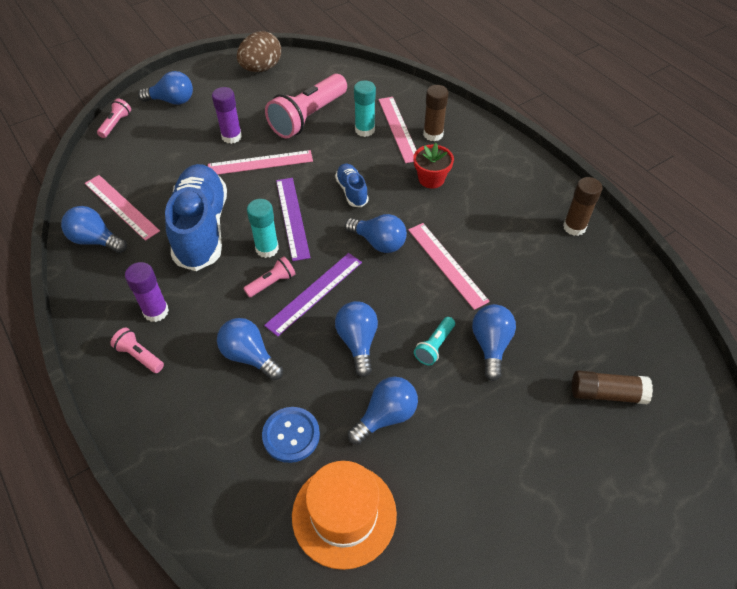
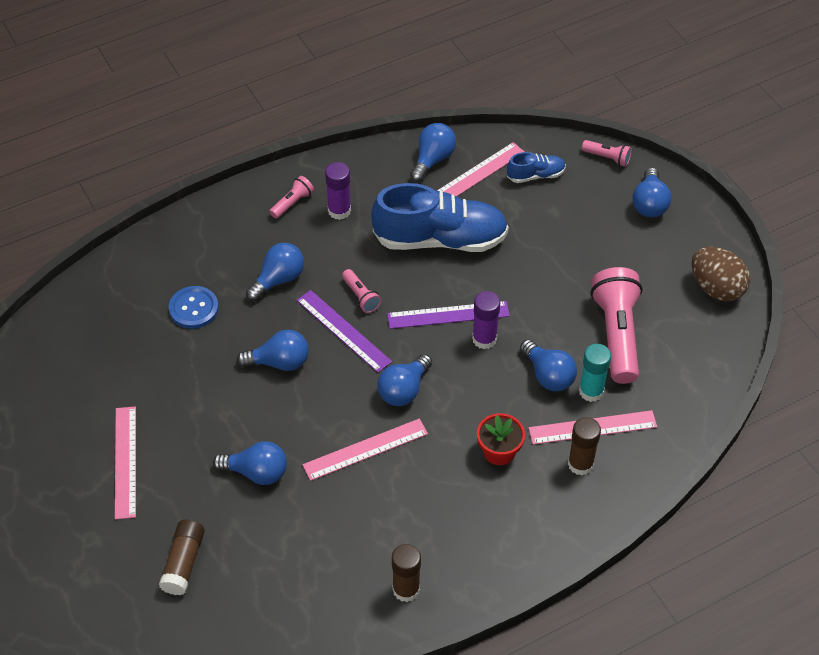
camera: 95 degrees right, 0 degrees up
pink ruler [208,150,313,175] -> pink ruler moved to [115,407,136,520]
purple glue stick [212,87,242,144] -> purple glue stick moved to [472,291,500,349]
turquoise glue stick [247,199,279,258] -> none
pink flashlight [265,74,347,139] -> pink flashlight turned 45 degrees clockwise [591,267,642,384]
orange hat [292,461,397,570] -> none
blue shoe [335,164,369,207] -> blue shoe moved to [507,152,566,183]
blue light bulb [348,377,418,445] -> blue light bulb moved to [520,340,577,391]
turquoise flashlight [414,317,455,366] -> none

